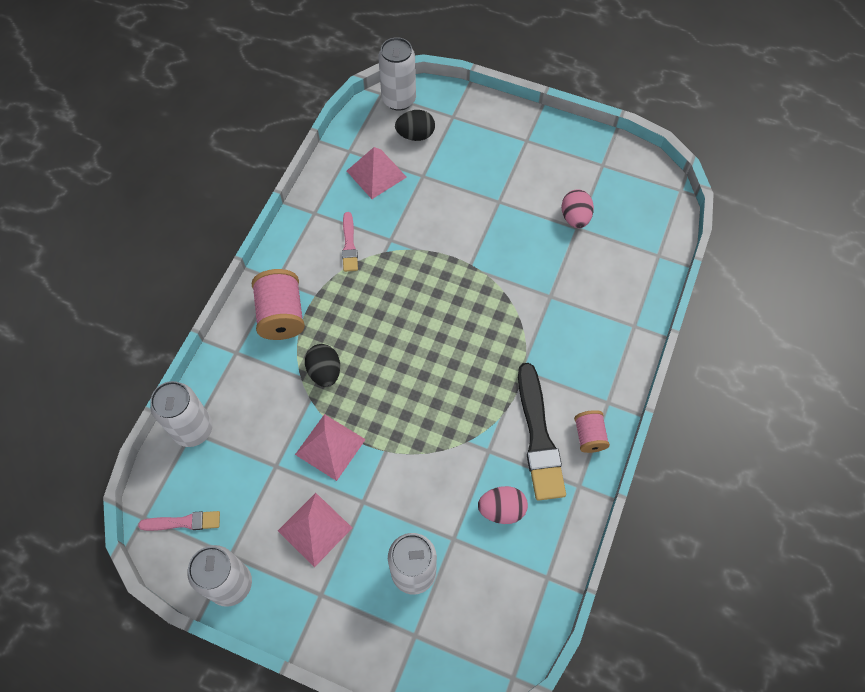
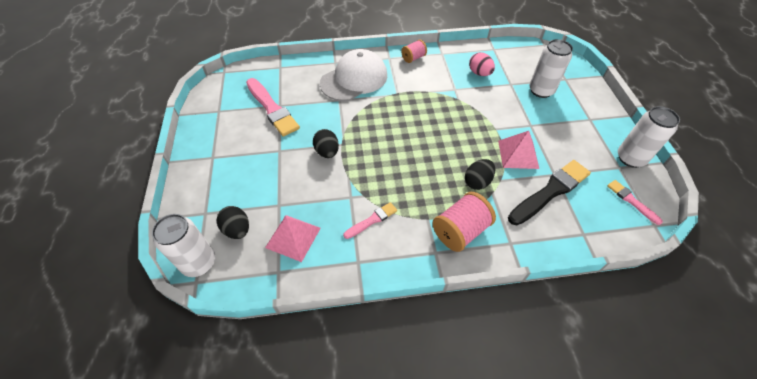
camera: 120 degrees left, 10 degrees down
white can [150,381,213,447] -> none
pink pyramid [278,493,352,568] -> none
black brush [518,363,566,501] -> black brush moved to [508,160,591,225]
pink egg [561,190,594,228] -> pink brush [246,78,300,137]
none -> black egg [313,129,339,158]
none -> white cap [320,49,387,101]

